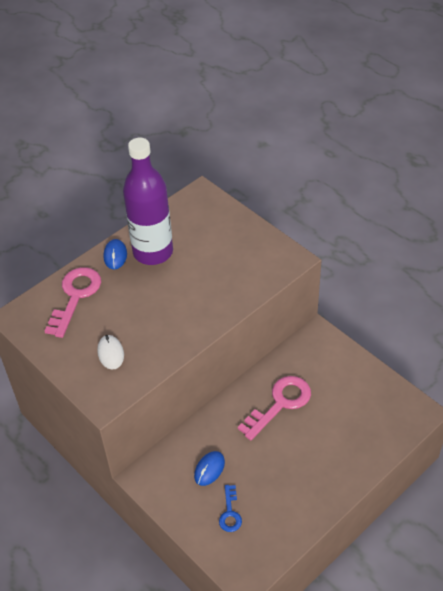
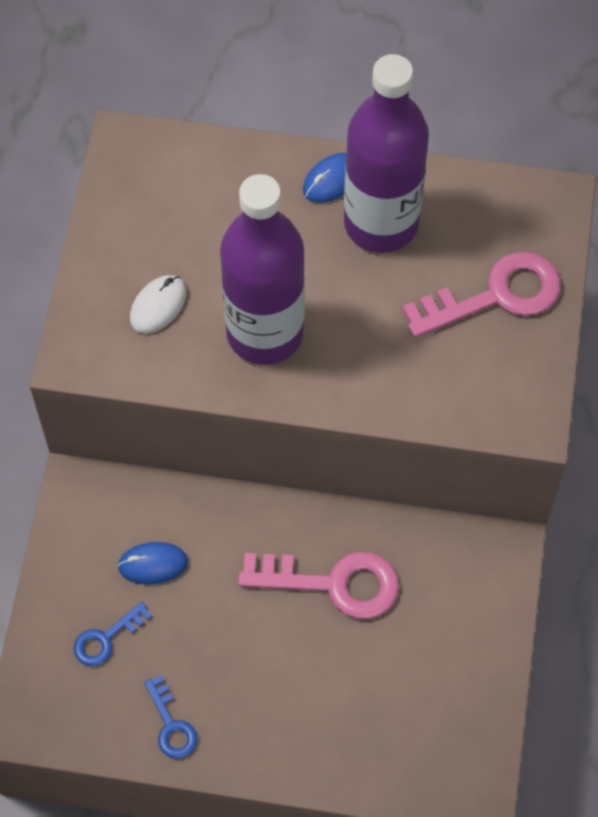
camera: 50 degrees right, 15 degrees up
pink key [45,267,101,338] -> pink key moved to [402,251,561,338]
none -> blue key [144,675,198,759]
none -> purple bottle [220,174,305,365]

